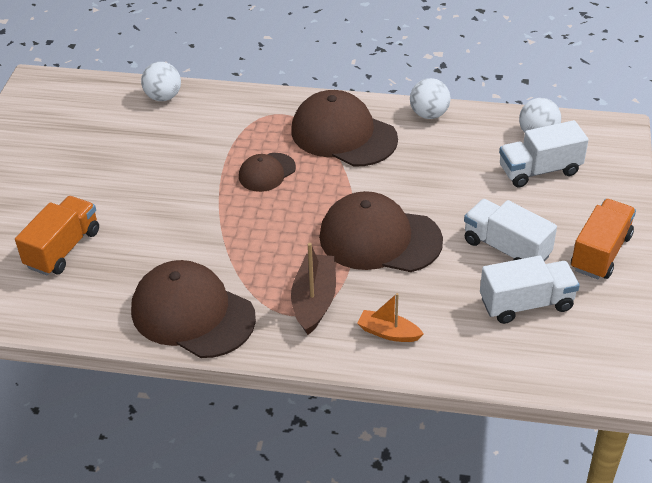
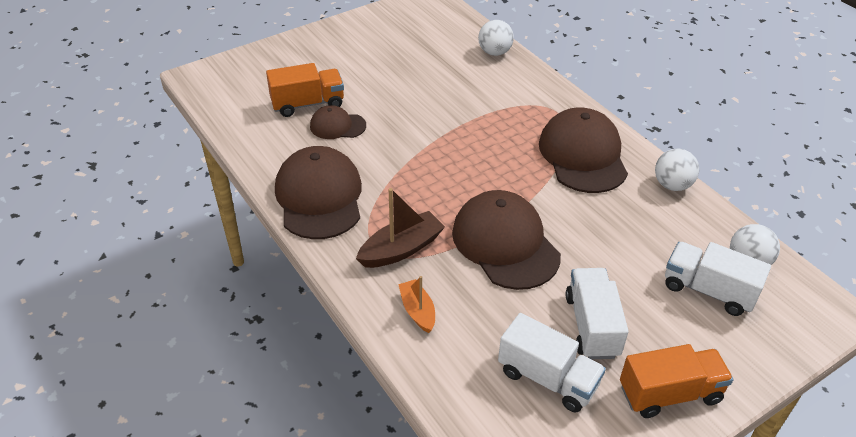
camera: 45 degrees right, 0 degrees up
brown cap [239,153,296,192] -> brown cap moved to [310,105,366,139]

